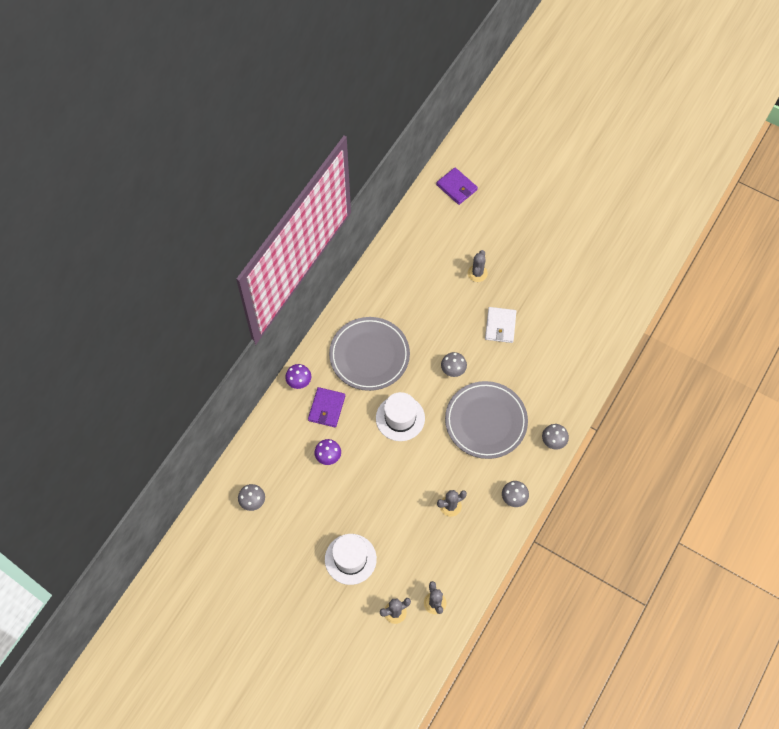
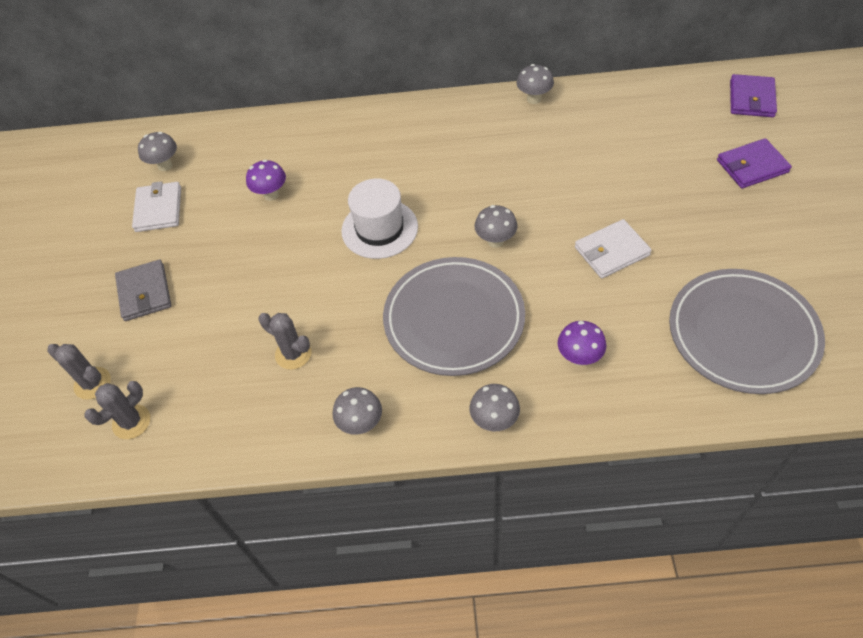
camera: 60 degrees right, 10 degrees down
purple mushroom [285,364,311,389] -> purple mushroom moved to [558,321,606,366]
purple wallet [308,387,345,428] -> purple wallet moved to [717,138,792,188]
white hat [325,534,377,585] -> grey wallet [115,259,171,321]
grey plate [329,317,410,391] -> grey plate moved to [669,269,825,394]
grey cactus [468,250,488,282] -> none
none -> white wallet [132,181,181,232]
none -> grey mushroom [517,64,554,104]

